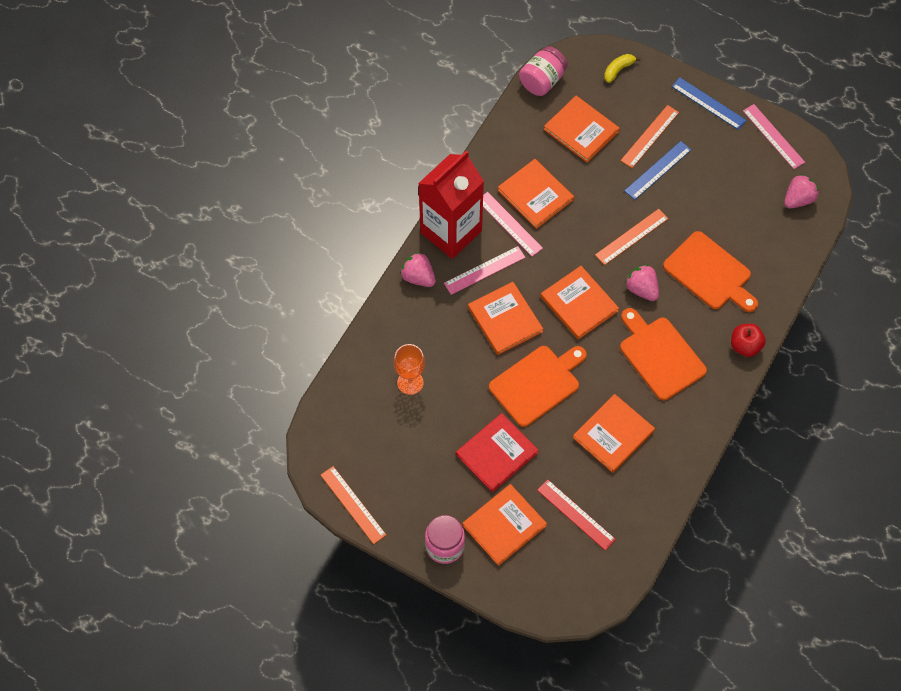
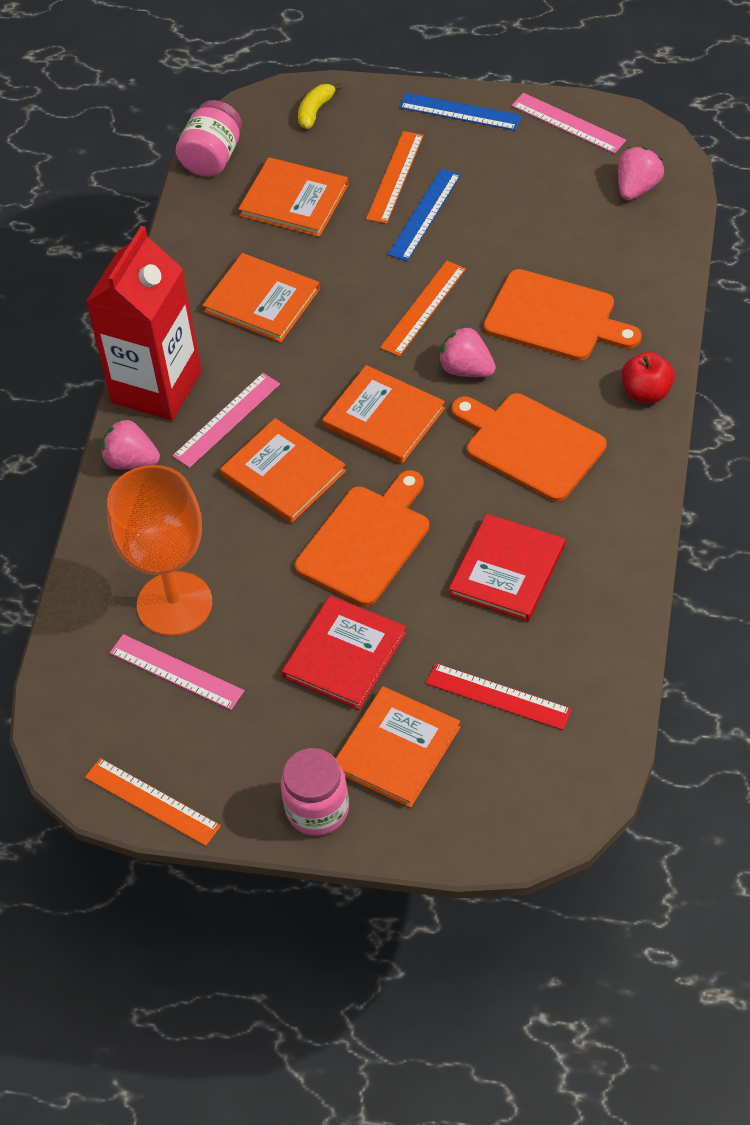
camera: 15 degrees left, 10 degrees down
orange goblet [394,344,425,395] -> orange goblet [107,465,212,636], size x1.79
pink ruler [483,192,543,257] -> pink ruler moved to [110,634,244,710]
orange book [573,394,655,473] -> red book [449,514,565,621]

